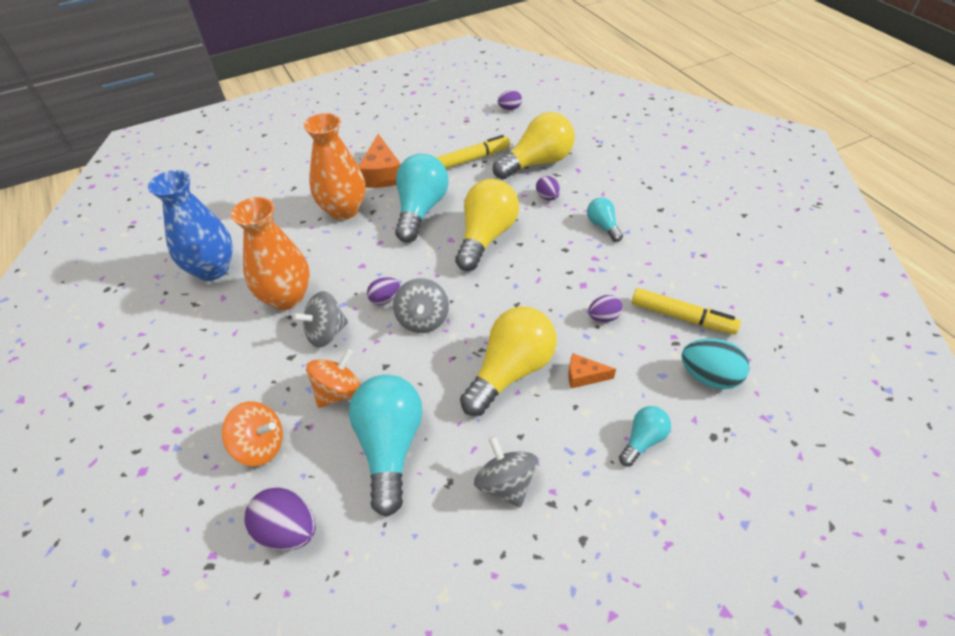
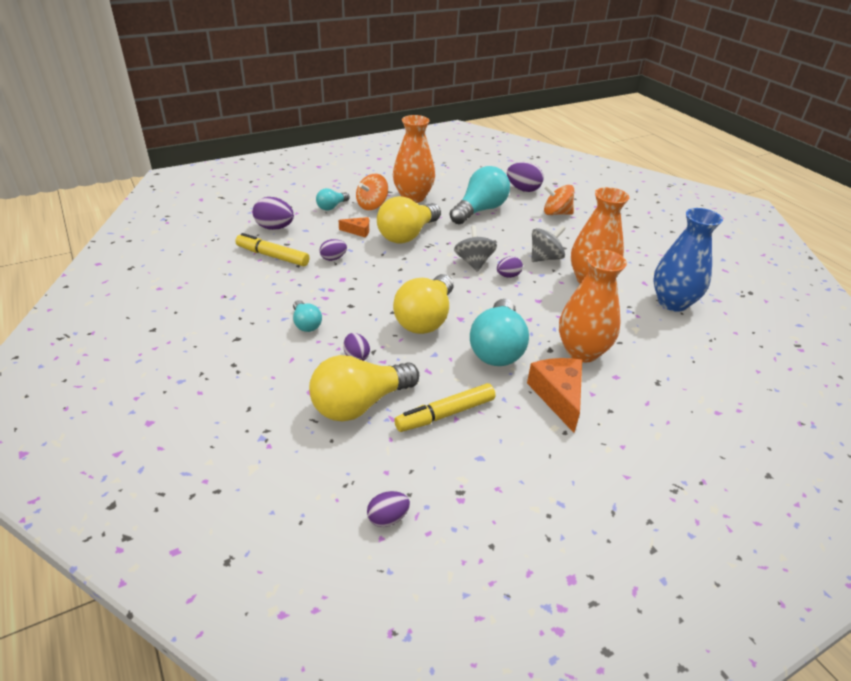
camera: 175 degrees right, 10 degrees down
orange spinning top [306,349,361,408] -> orange spinning top moved to [356,174,388,210]
turquoise light bulb [349,375,423,517] -> turquoise light bulb turned 135 degrees counterclockwise [450,166,510,224]
grey spinning top [474,436,538,508] -> orange vase [393,115,435,203]
turquoise egg [681,338,749,389] -> purple egg [253,197,294,230]

